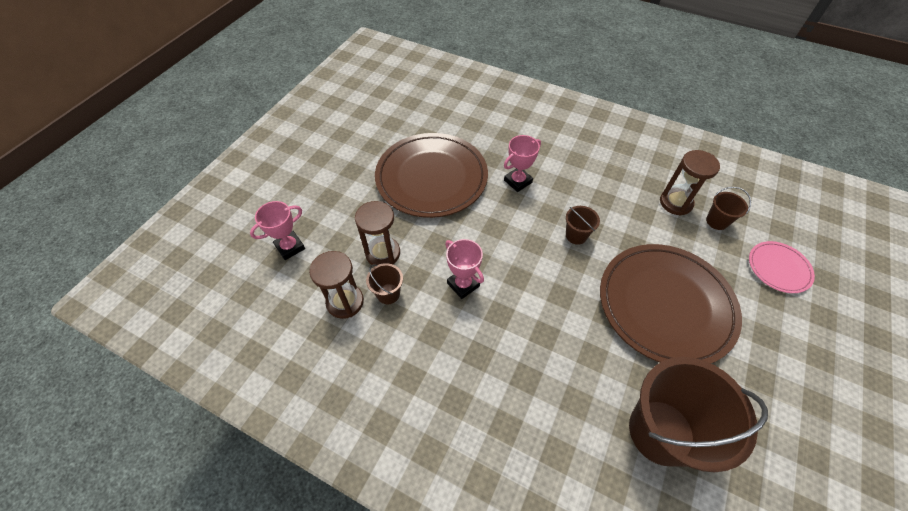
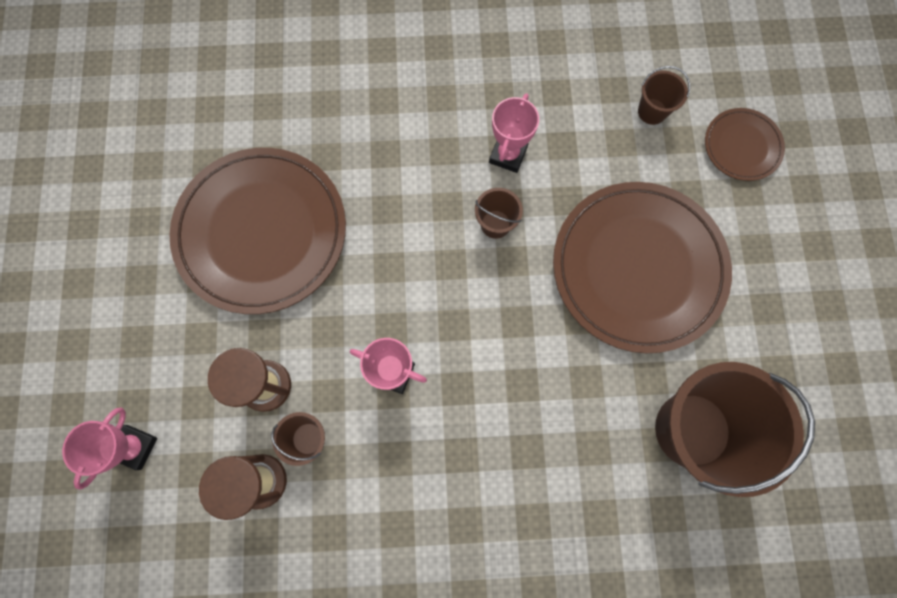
camera: 30 degrees left, 20 degrees up
pink trophy [504,135,541,192] -> pink trophy moved to [489,93,539,173]
brown hourglass [660,150,720,216] -> none
pink plate [749,241,815,293] -> brown plate [705,108,785,181]

